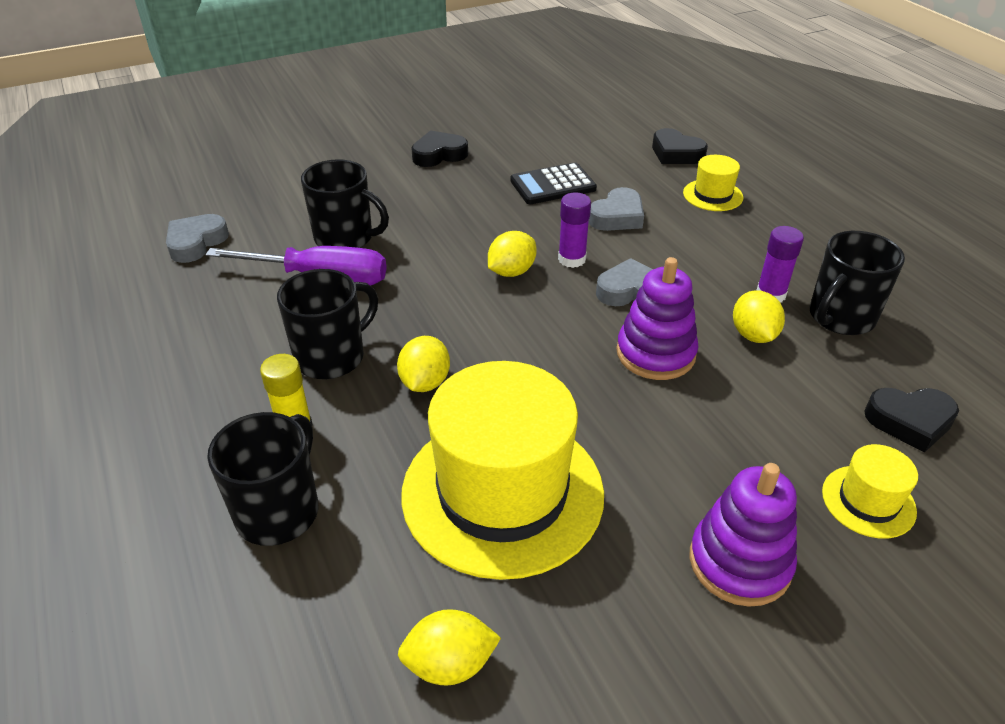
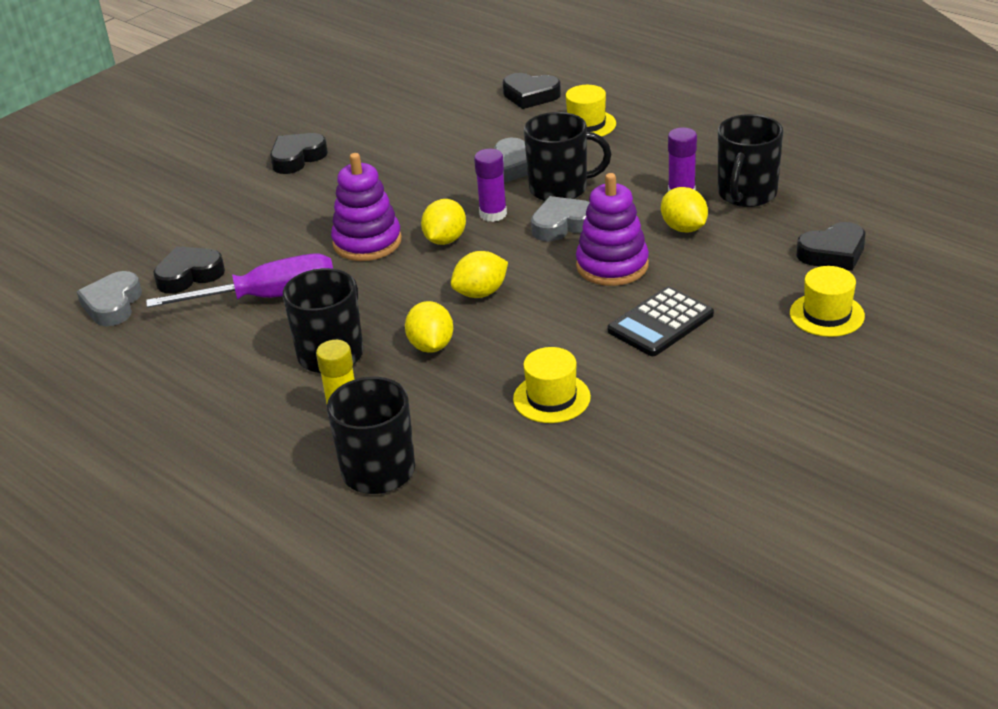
camera: 20 degrees left, 5 degrees down
black mug [301,159,389,248] -> black mug moved to [524,112,611,201]
yellow lemon [398,609,501,686] -> yellow lemon moved to [451,251,508,298]
yellow hat [401,361,604,580] -> yellow hat [513,347,591,423], size x0.44
black calculator [510,162,597,204] -> black calculator moved to [608,286,714,356]
purple stacking toy [690,463,797,607] -> purple stacking toy moved to [331,153,402,261]
none -> black heart [153,246,225,294]

